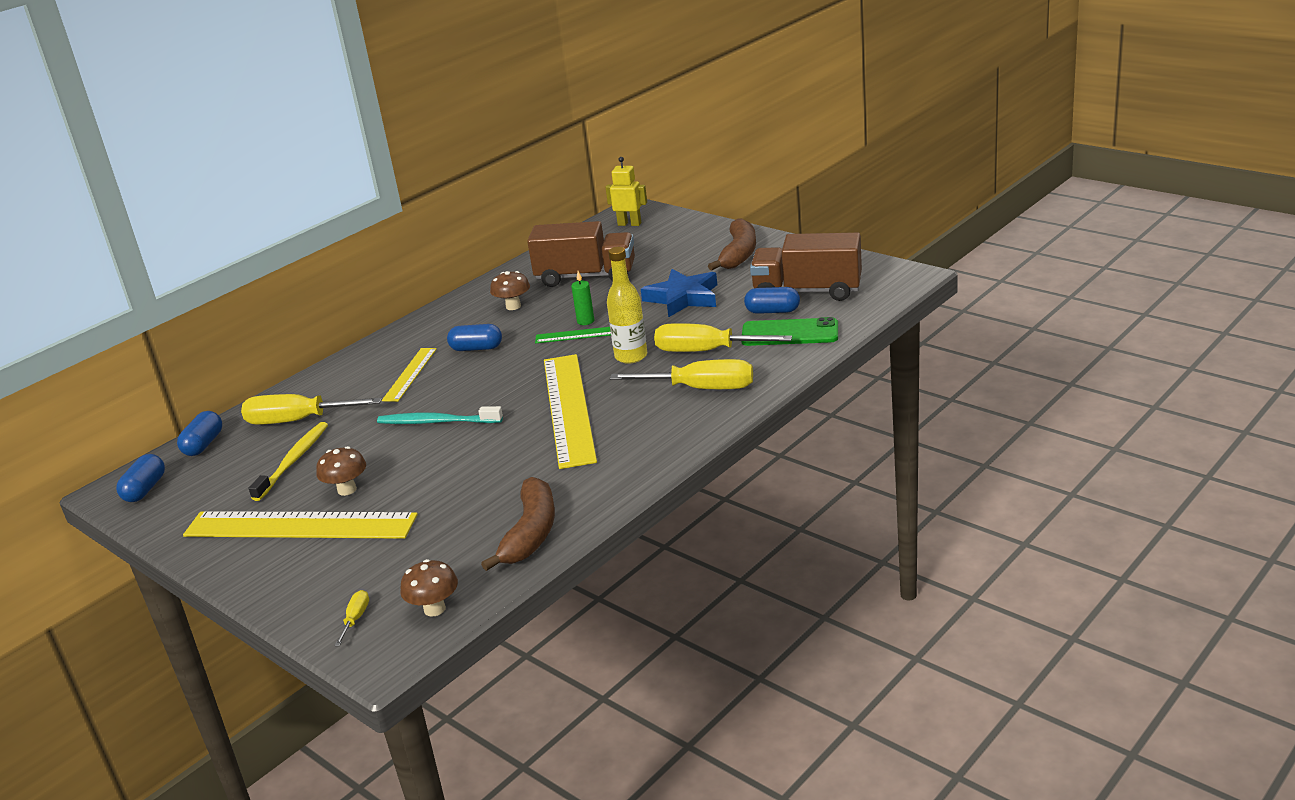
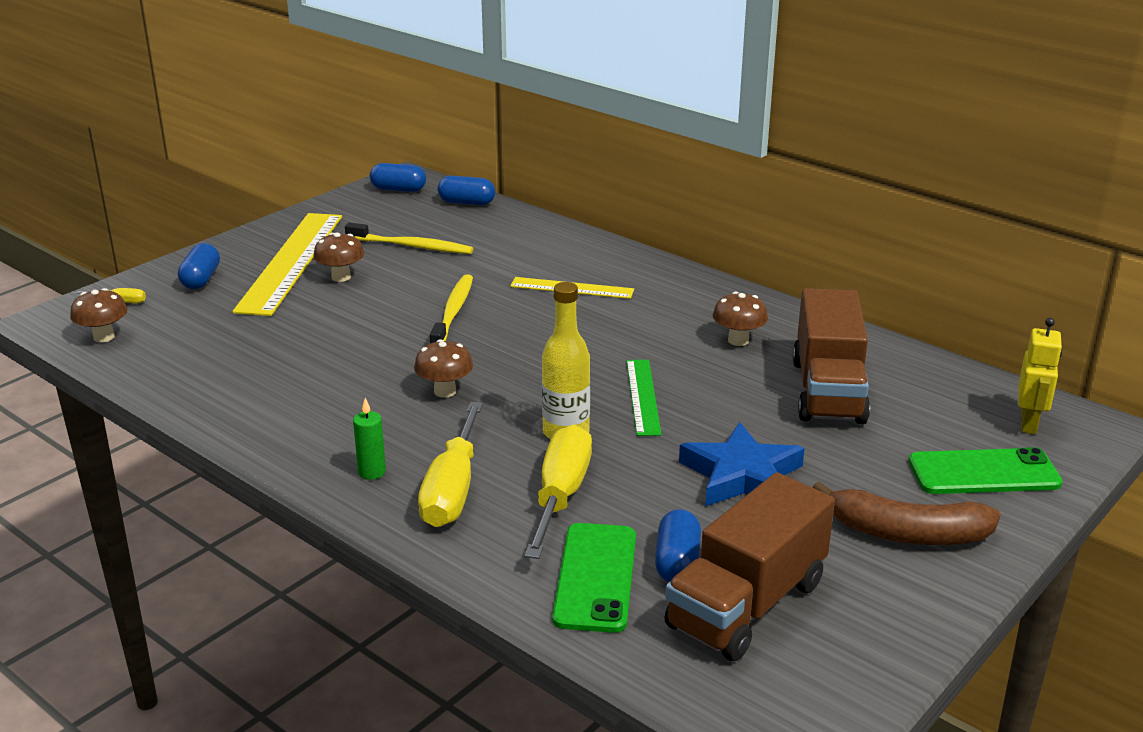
camera: 85 degrees right, 0 degrees up
yellow screwdriver [241,394,382,425] -> none
turquoise toothbrush [377,406,503,424] -> yellow toothbrush [430,274,473,344]
blue capsule [447,324,502,351] -> blue capsule moved to [178,243,220,289]
brown banana [481,477,555,571] -> none
yellow ruler [544,354,597,469] -> brown mushroom [414,339,473,398]
green candle [571,271,594,325] -> green candle moved to [353,398,386,480]
brown truck [750,233,862,301] -> brown truck turned 150 degrees counterclockwise [664,472,835,661]
none -> green phone [909,447,1062,494]

